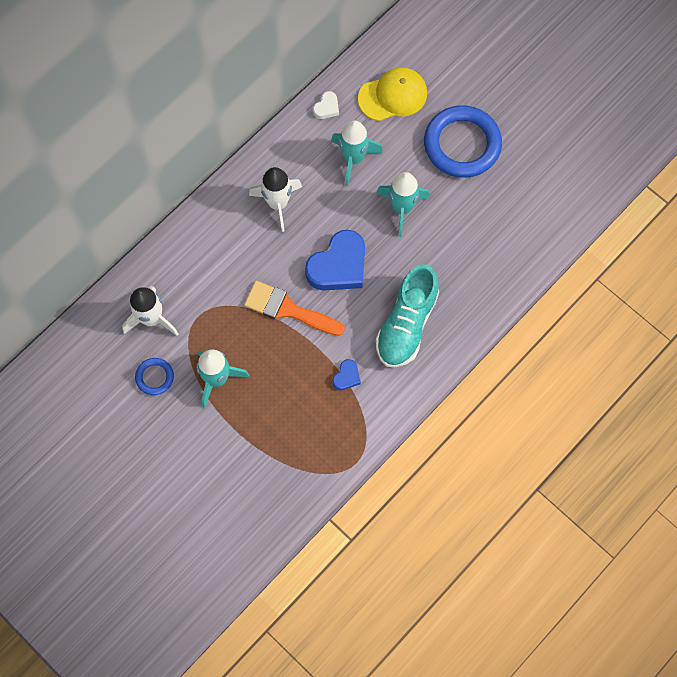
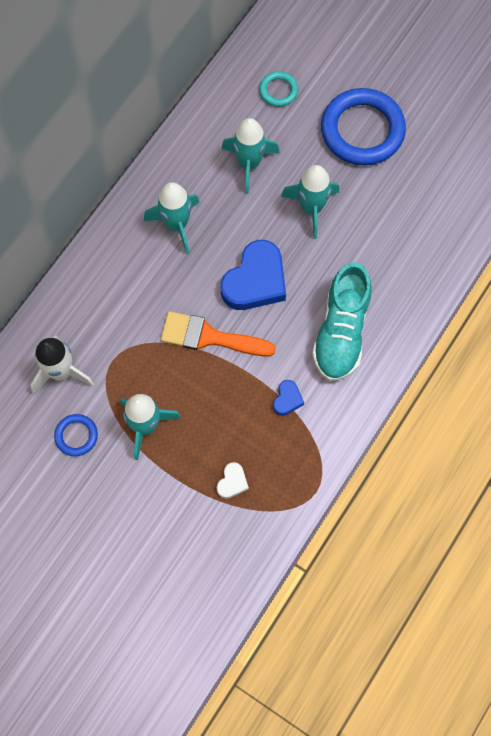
camera: 10 degrees left, 0 degrees up
white rocket [249,167,302,232] -> turquoise rocket [144,182,200,254]
white heart [313,91,339,119] -> white heart moved to [216,462,249,499]
yellow cap [358,67,427,121] -> turquoise ring [259,71,298,107]

